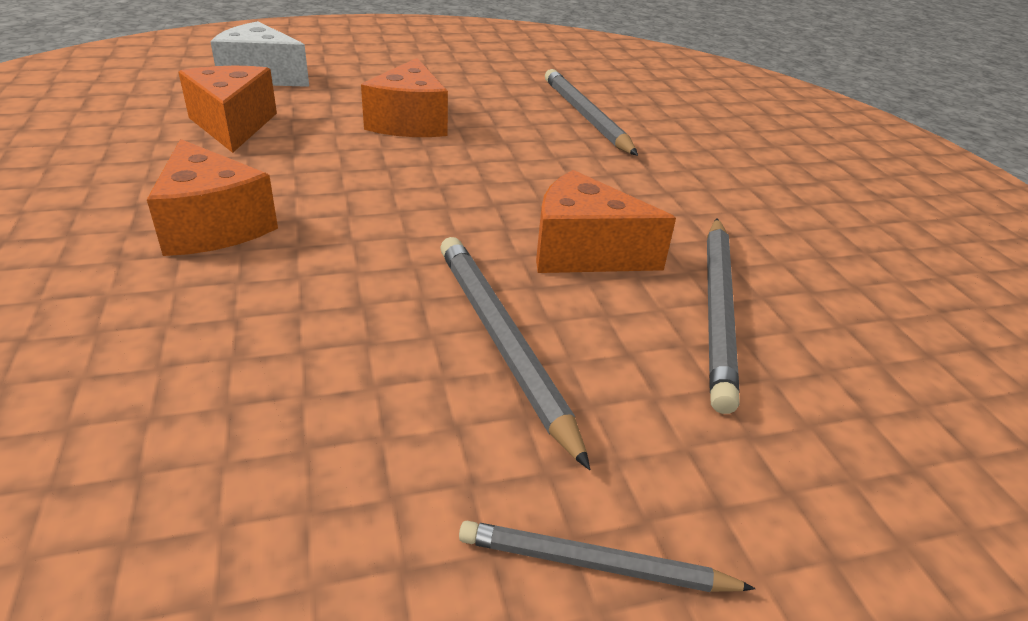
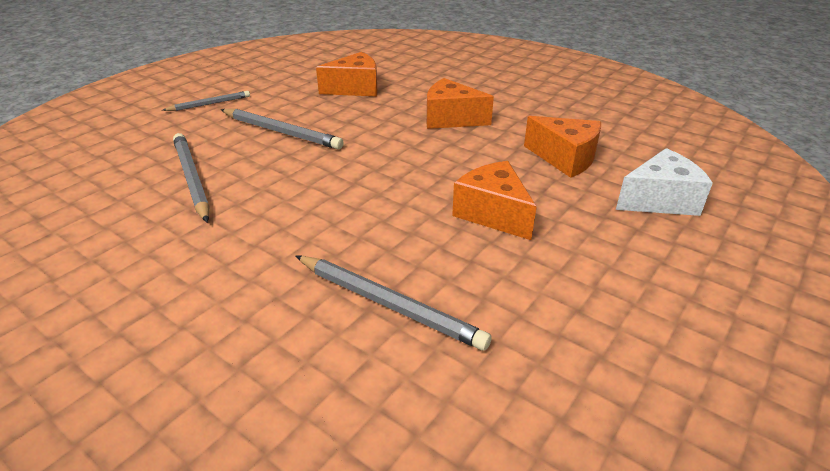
camera: 145 degrees right, 0 degrees up
orange cheese [536,170,676,273] -> orange cheese moved to [316,52,378,96]

